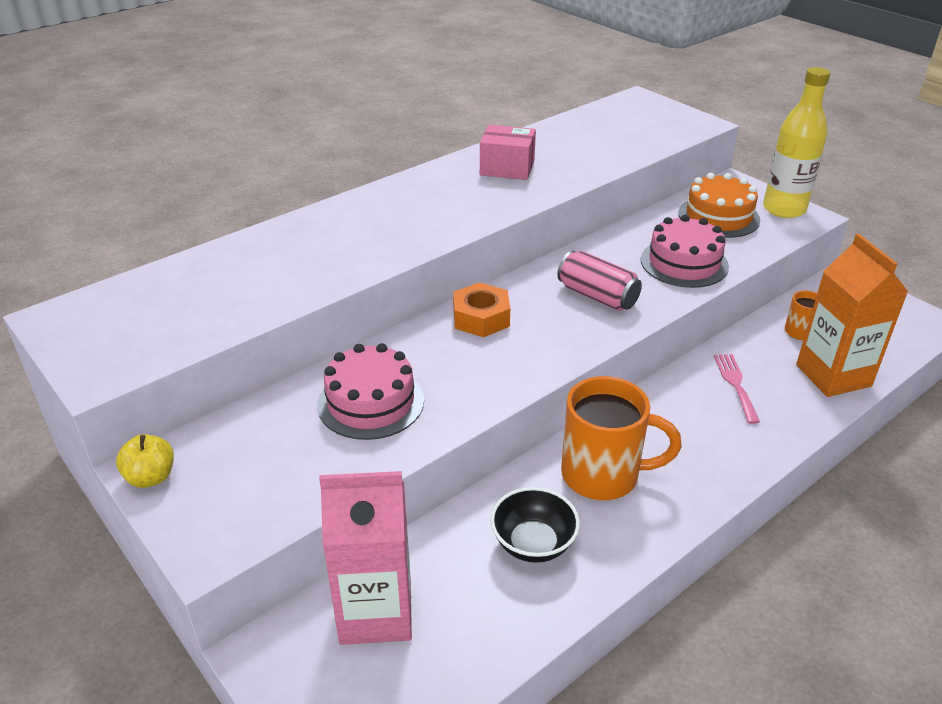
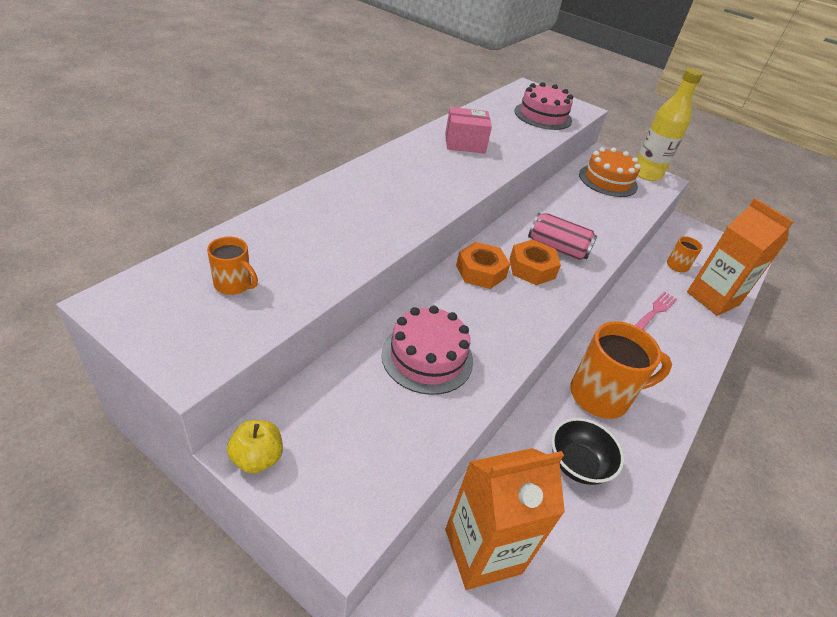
camera: 20 degrees left, 5 degrees up
pink carton [319,471,412,645] -> orange carton [445,448,565,590]
pink cake [641,215,729,288] -> pink cake moved to [514,82,573,130]
pink fork [714,354,760,424] -> pink fork turned 60 degrees clockwise [635,292,677,330]
none -> orange mug [207,236,258,295]
none -> orange nut [509,240,561,285]

